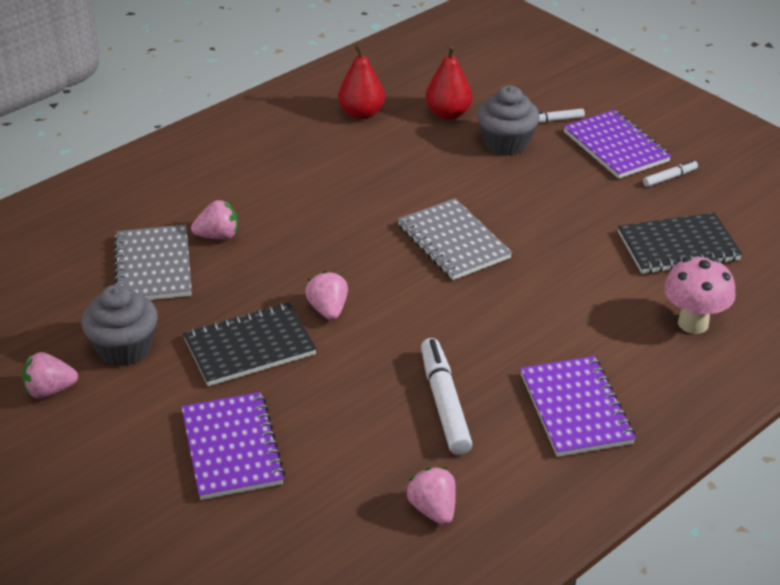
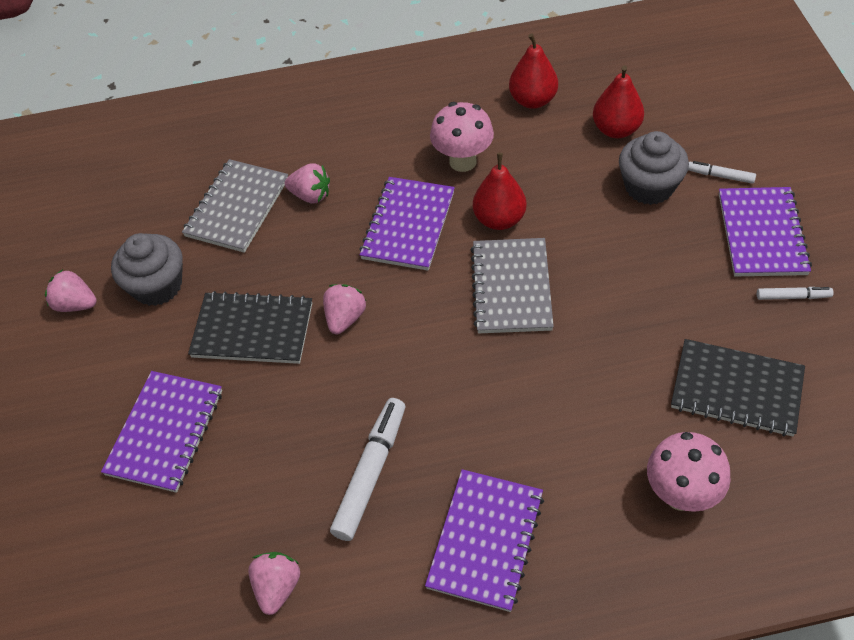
camera: 35 degrees right, 15 degrees up
none -> purple notebook [359,177,455,271]
none -> pink mushroom [430,102,494,172]
none -> red pear [473,153,527,230]

